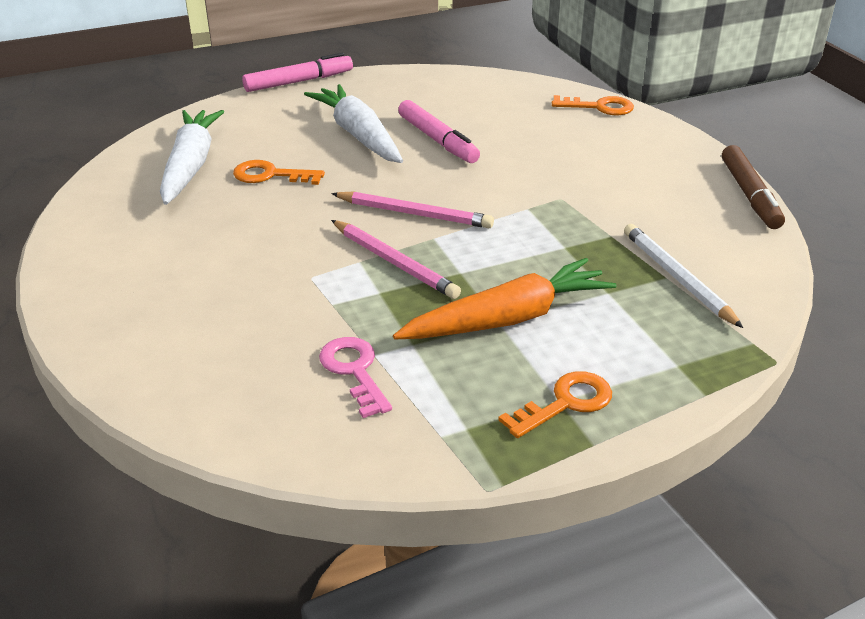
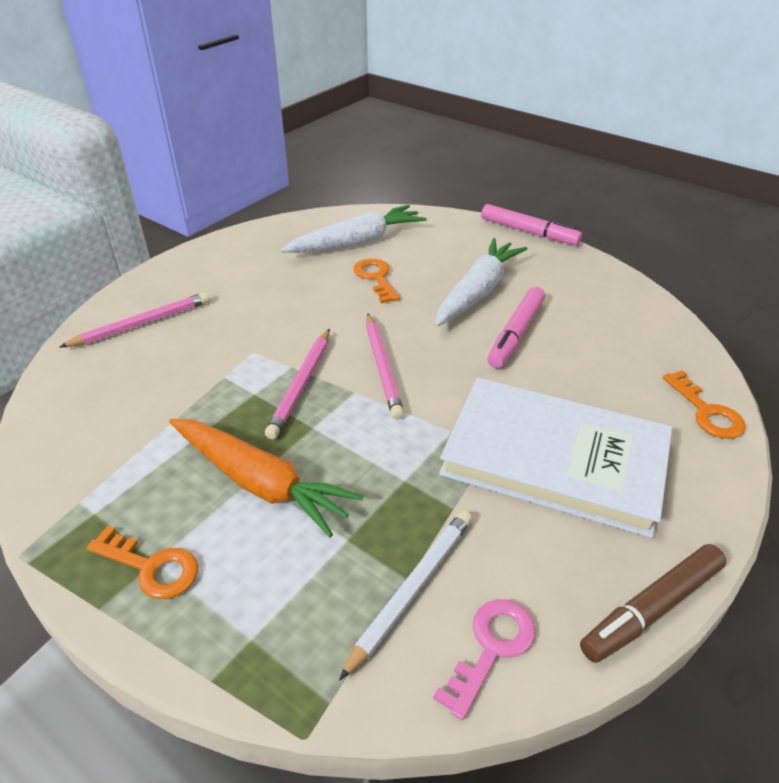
camera: 60 degrees right, 5 degrees up
pink key [319,337,392,418] -> pink key moved to [433,599,536,720]
none -> pink pencil [60,292,210,347]
none -> white book [439,378,672,538]

